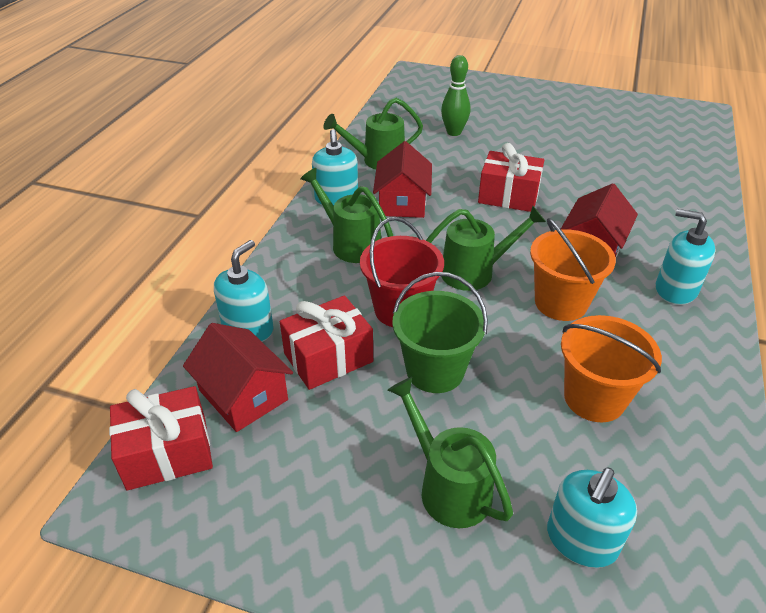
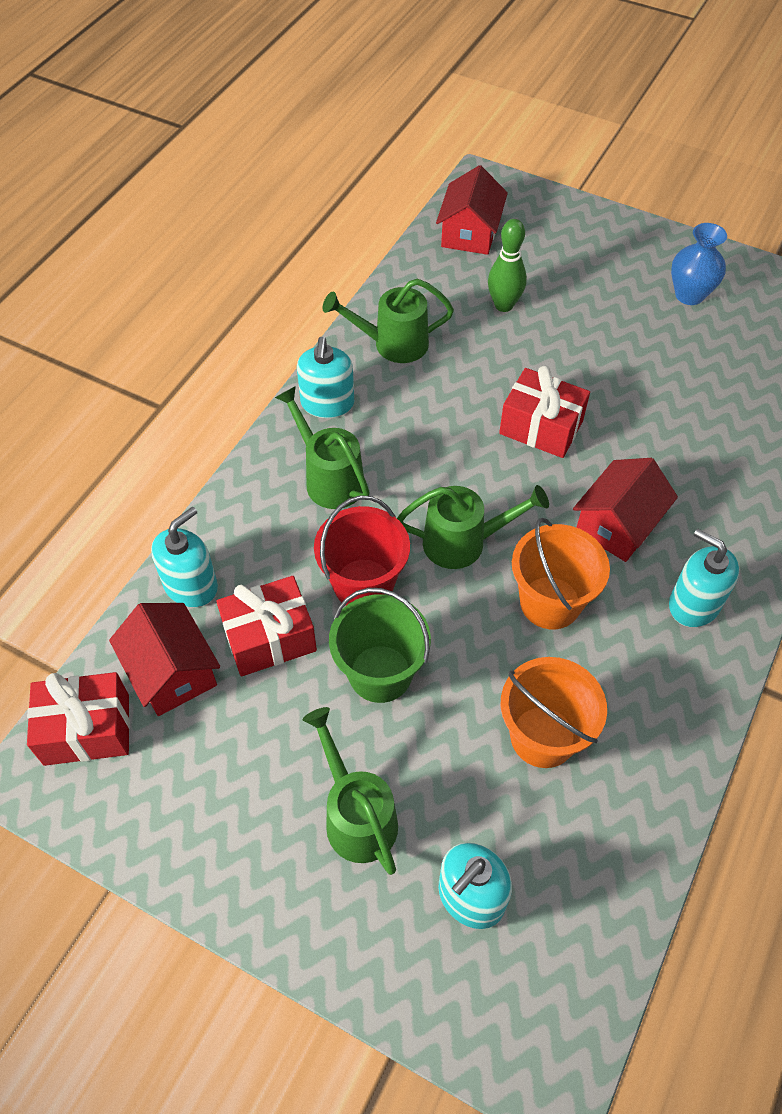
camera: 10 degrees right, 15 degrees up
red house [373,141,432,218] -> red house moved to [436,165,508,255]
none -> blue vase [671,223,727,305]

